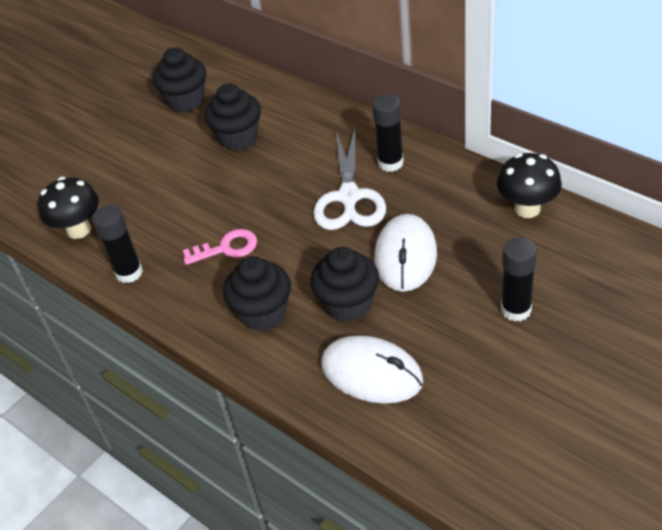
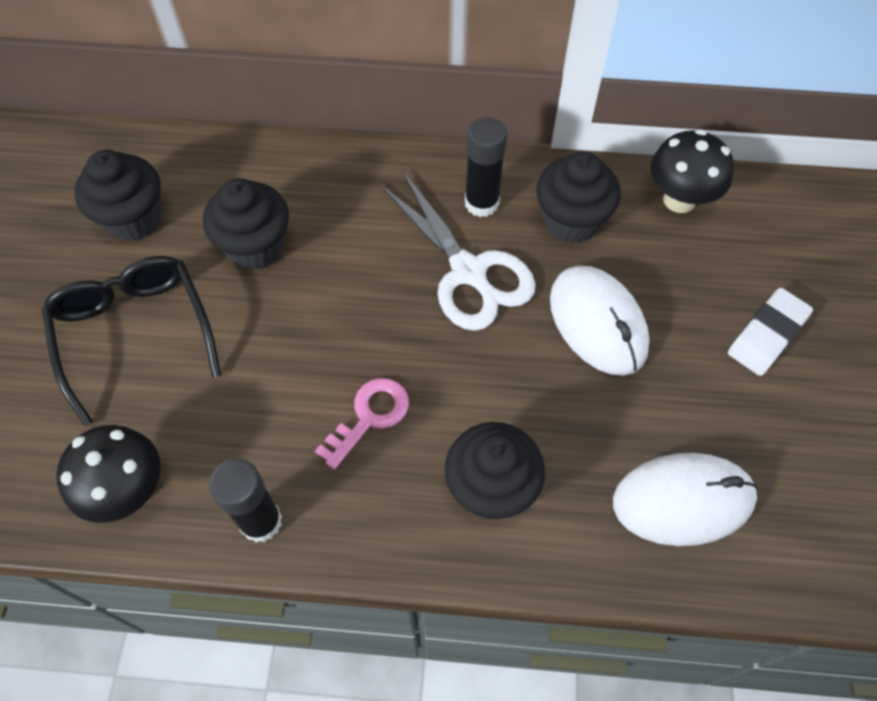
camera: 40 degrees left, 15 degrees up
black cupcake [311,247,379,322] -> black cupcake moved to [536,152,621,243]
black glue stick [501,237,537,322] -> white eraser [728,288,813,376]
none -> black glasses [42,256,221,426]

